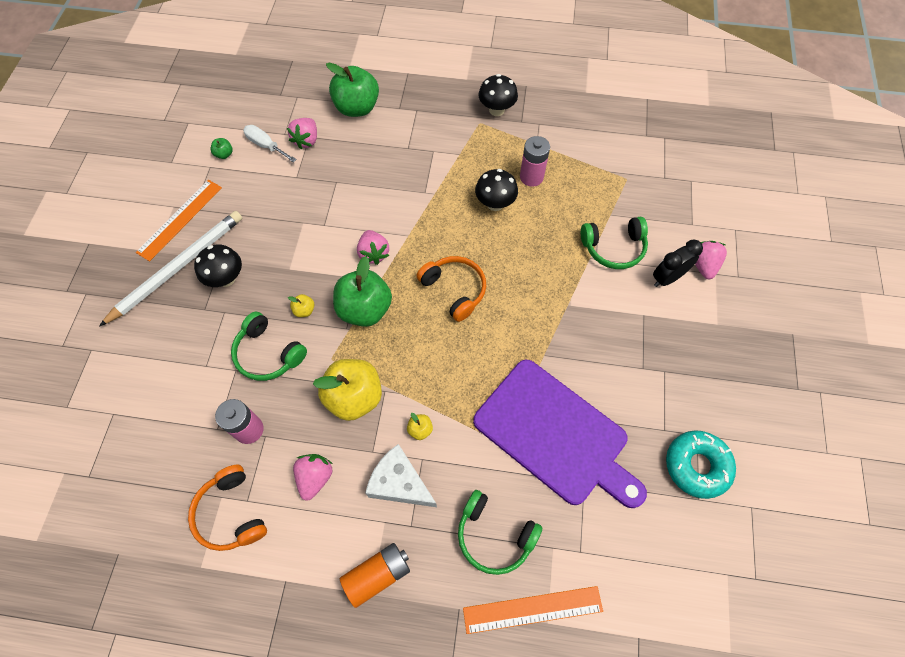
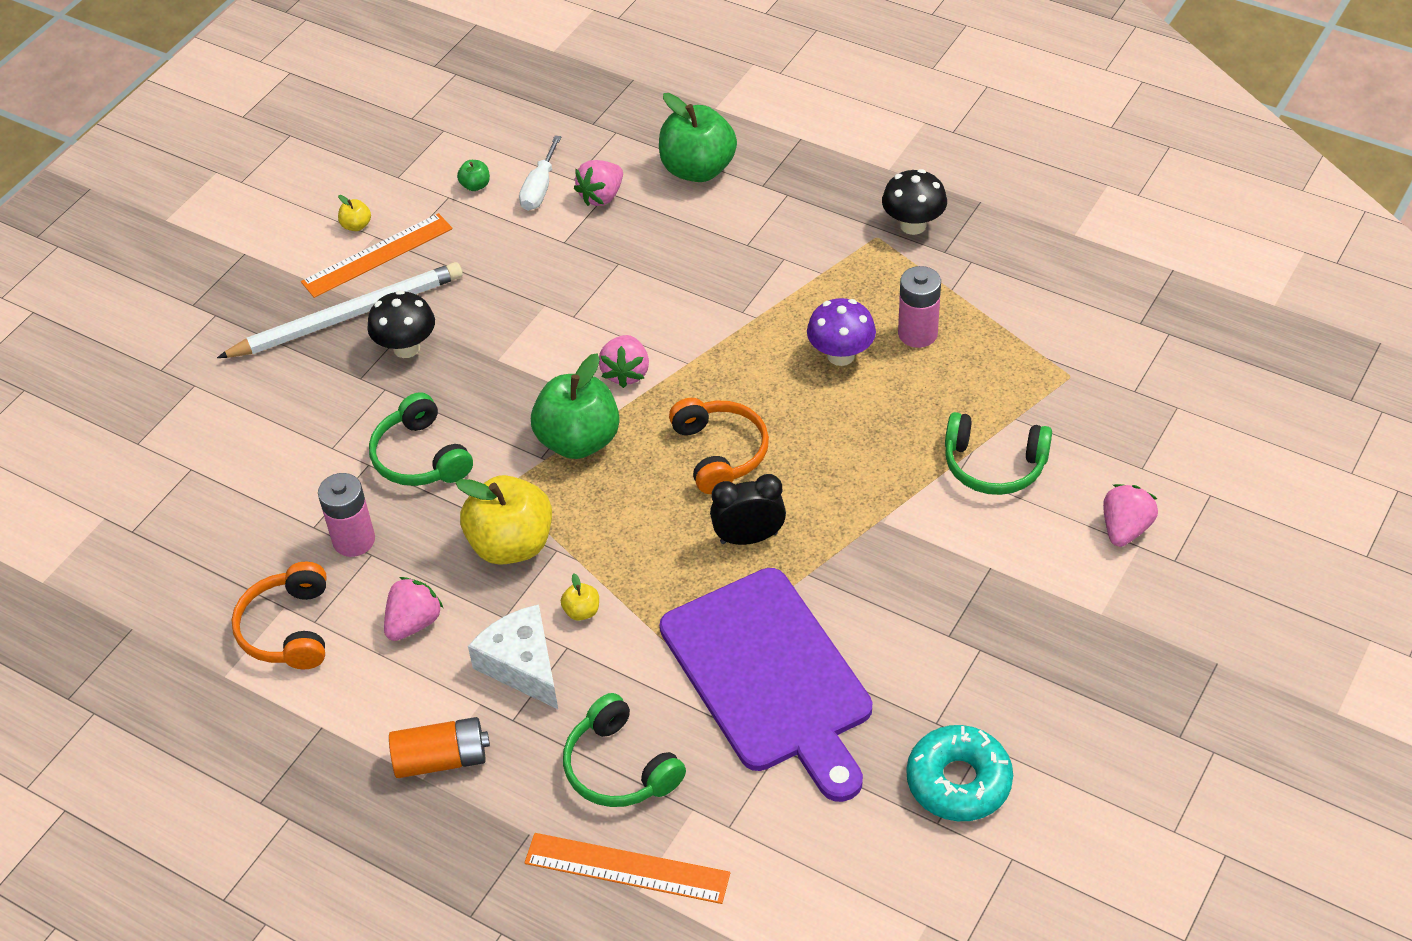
camera: 25 degrees right, 15 degrees down
white screwdriver [243,125,297,162] -> white screwdriver turned 135 degrees counterclockwise [519,135,561,211]
yellow apple [288,294,314,317] -> yellow apple moved to [338,195,371,231]
black mushroom [475,169,518,211] -> purple mushroom [807,298,876,366]
black clock [653,239,703,287] -> black clock moved to [710,474,786,545]

